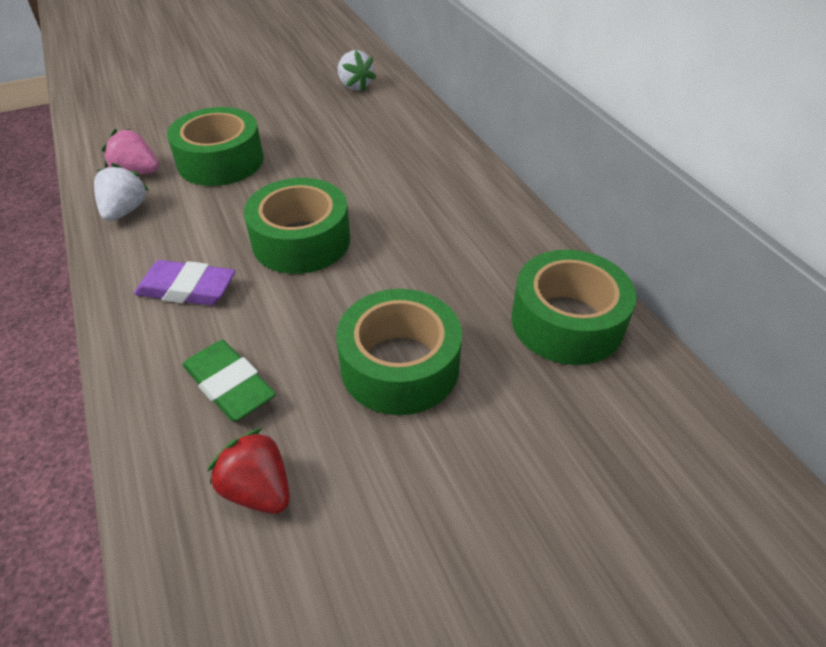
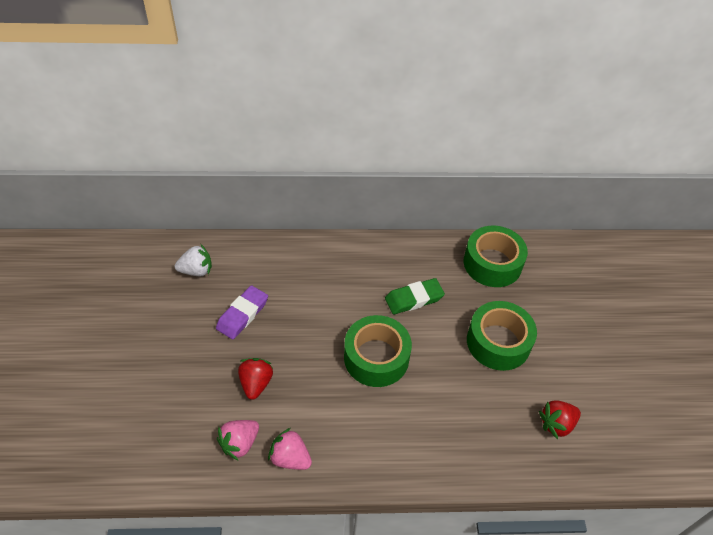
camera: 70 degrees left, 5 degrees up
white strawberry [94,163,149,221] -> pink strawberry [268,428,312,470]
purple eraser [134,260,235,306] -> purple eraser moved to [216,285,268,339]
green tape [167,107,264,186] -> red strawberry [238,358,273,400]
green eraser [183,340,276,422] -> green eraser moved to [385,278,445,315]

